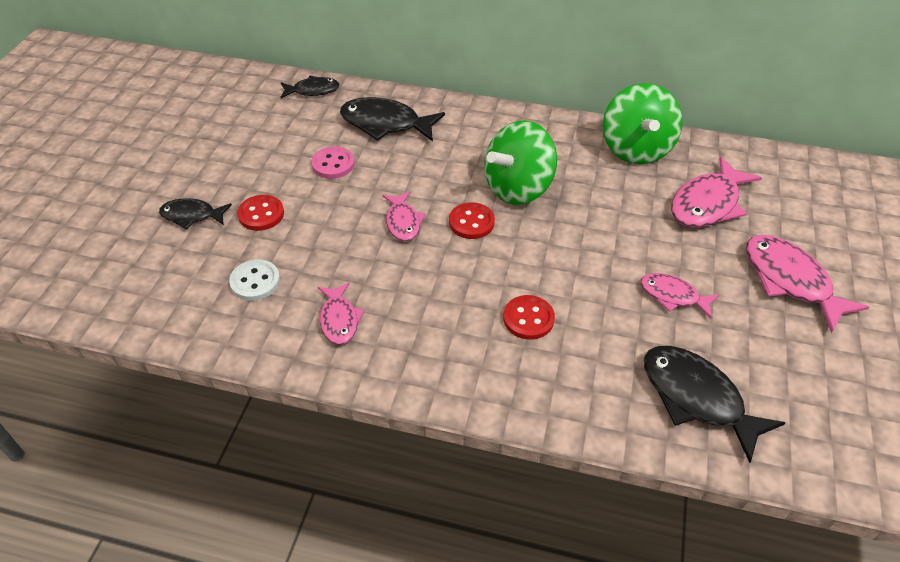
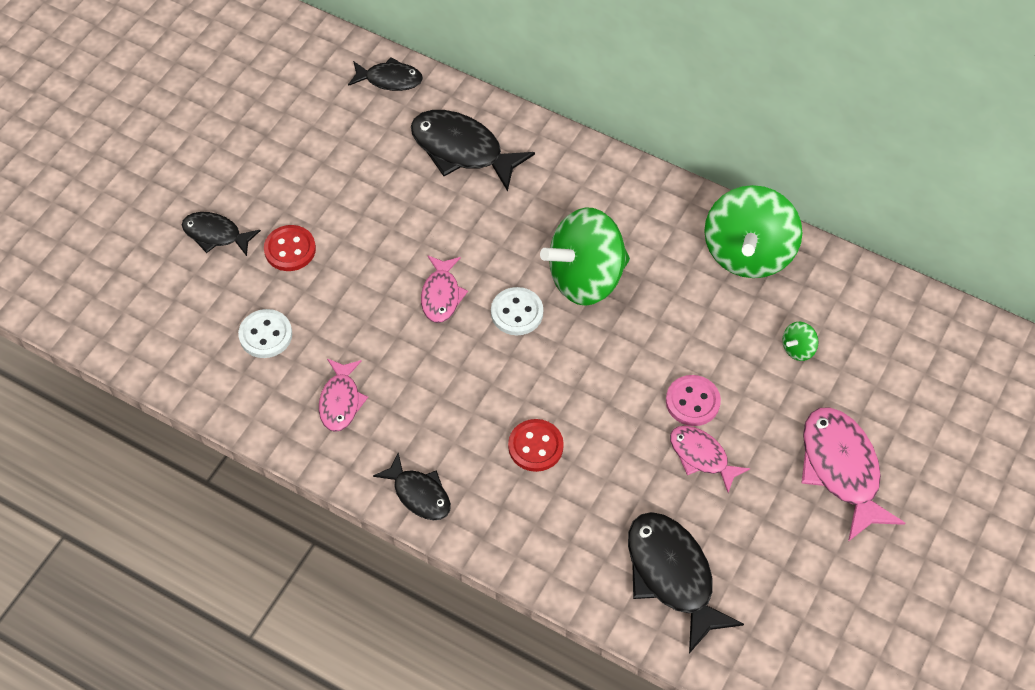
camera: 15 degrees right, 10 degrees up
pink button [311,146,355,179] -> pink button moved to [666,375,721,426]
red button [449,202,495,239] -> white button [491,287,543,335]
pink fish [671,156,762,228] -> green spinning top [782,322,819,361]
none -> black fish [373,453,451,520]

